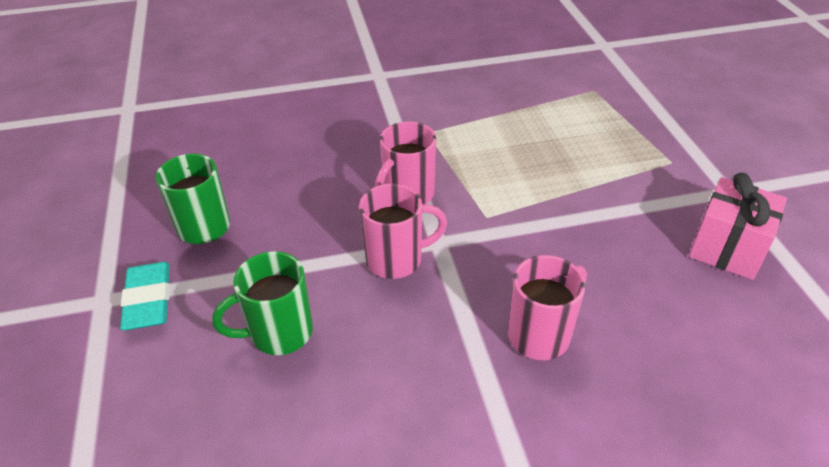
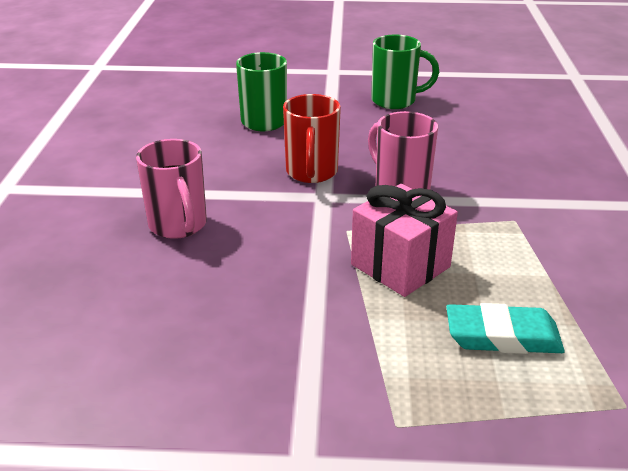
camera: 105 degrees right, 10 degrees down
turquoise eraser [120,262,170,330] -> turquoise eraser moved to [446,303,565,354]
pink mug [359,184,447,279] -> red mug [283,94,341,183]
pink gift [689,173,787,280] -> pink gift moved to [351,184,458,297]

